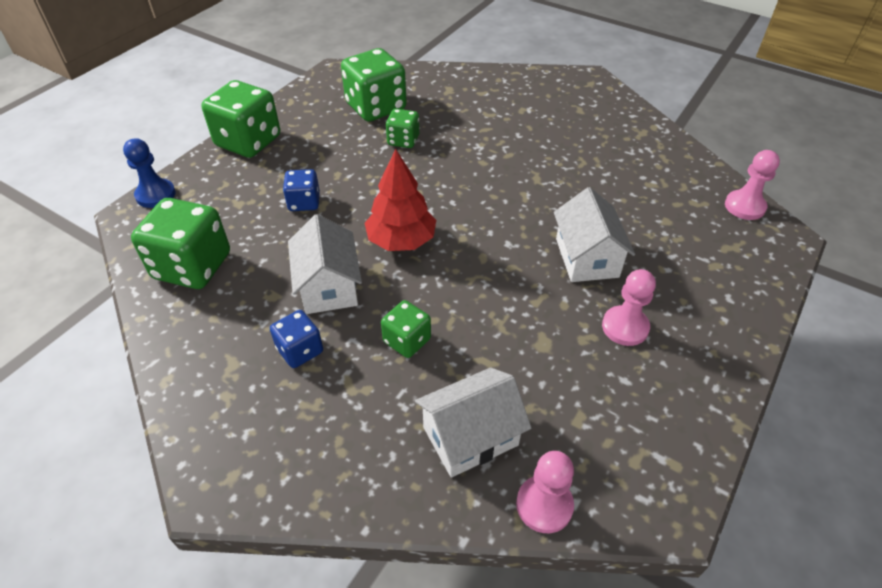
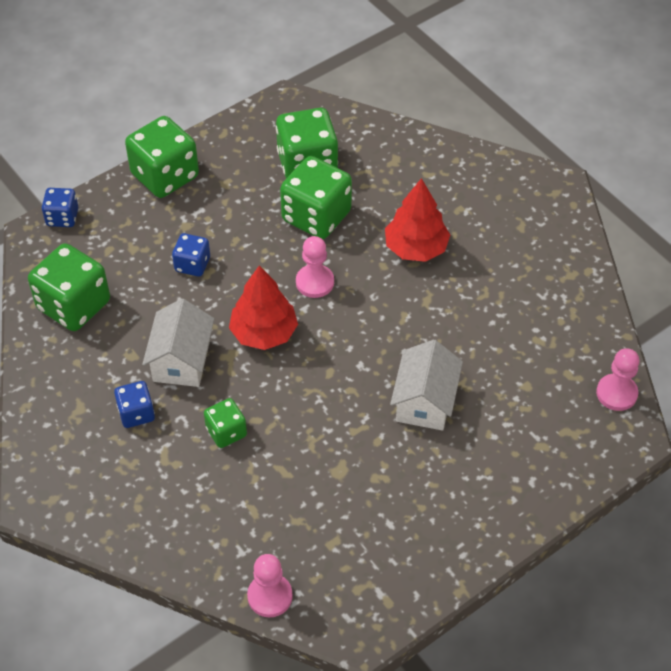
camera: 20 degrees right, 5 degrees up
blue pawn [123,138,176,208] -> blue dice [42,188,78,227]
green dice [386,109,419,148] -> green dice [280,156,352,239], size x1.85
white house [415,367,531,478] -> none
pink pawn [602,269,656,346] -> pink pawn moved to [296,236,334,298]
none -> red tree [385,178,450,262]

